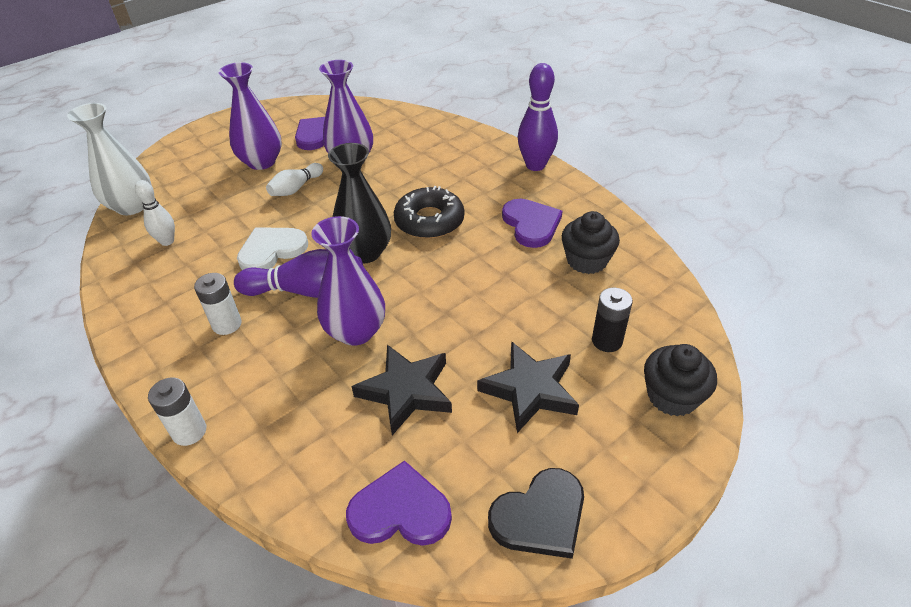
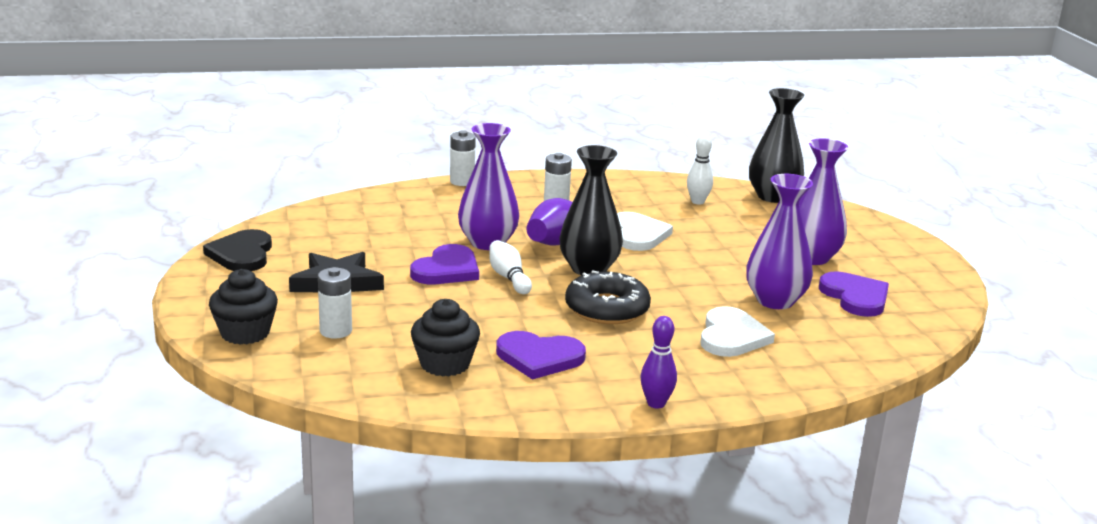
camera: 115 degrees right, 20 degrees down
white vase [67,103,151,215] -> black vase [749,88,804,203]
white bowling pin [266,163,323,196] -> white bowling pin moved to [489,240,532,294]
purple heart [346,460,452,546] -> purple heart moved to [410,244,479,284]
black star [352,345,452,435] -> none
purple bowling pin [517,63,558,171] -> purple bowling pin [640,316,677,408], size x0.61
black battery [592,288,633,352] -> white battery [318,267,352,339]
none -> white heart [700,306,775,357]

